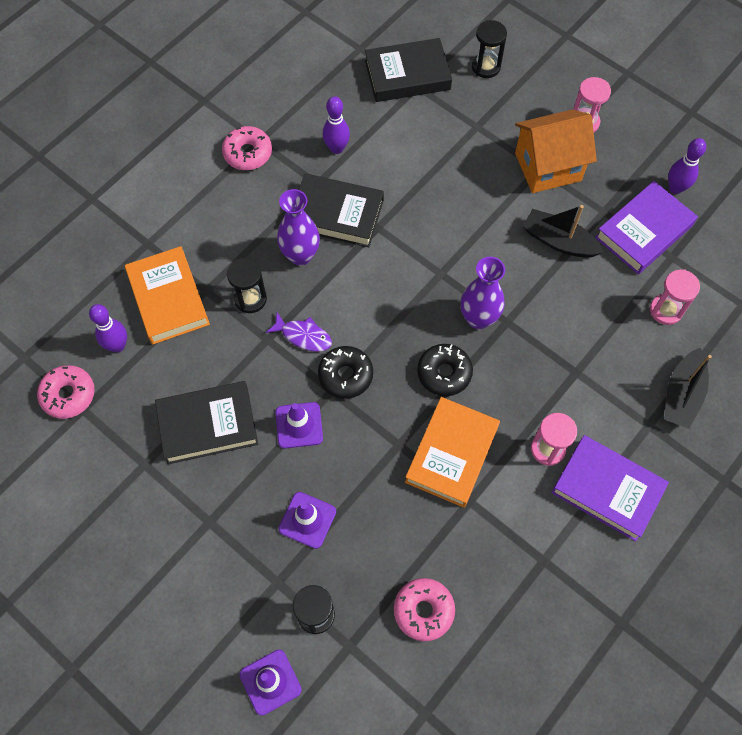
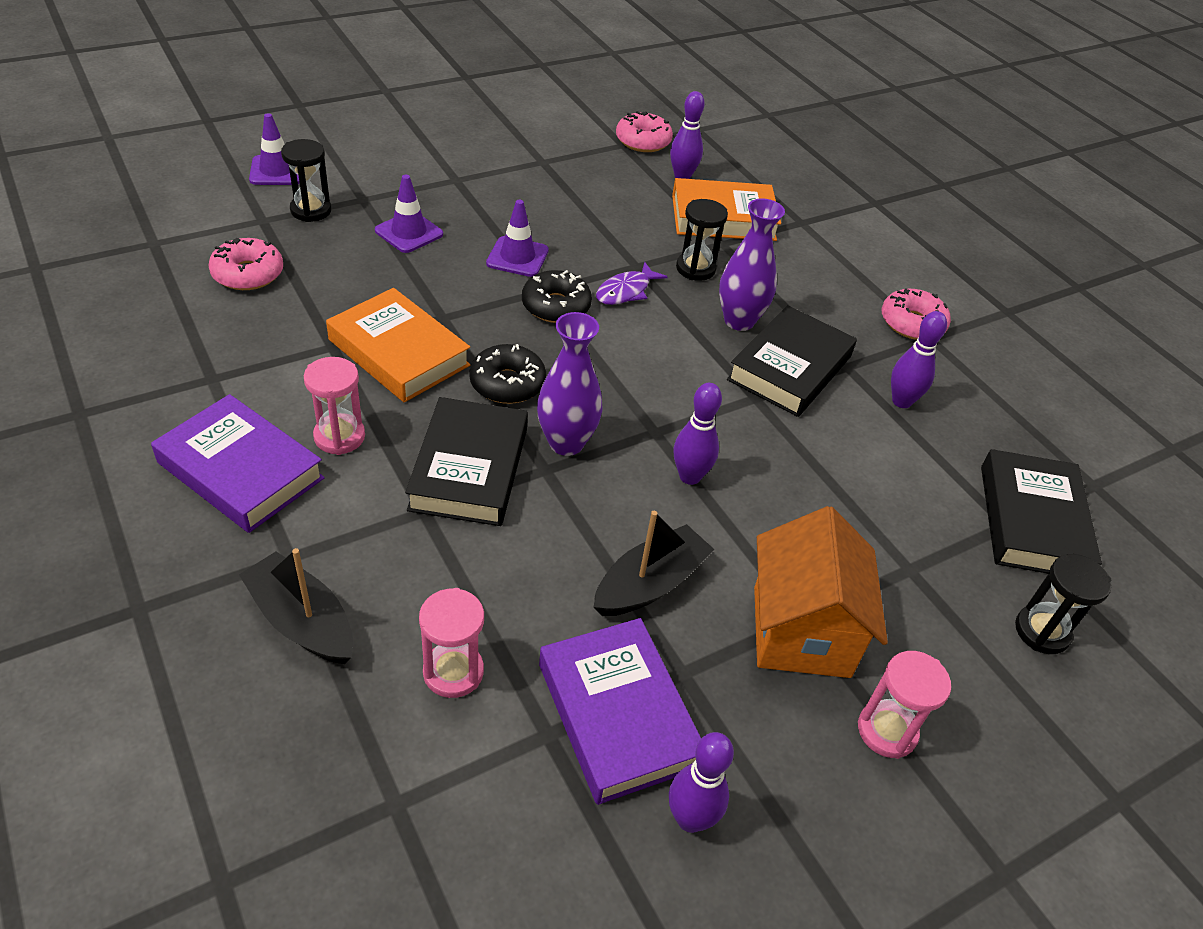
camera: 105 degrees right, 20 degrees down
black book [155,381,258,464] -> black book moved to [405,397,528,526]
purple book [551,435,669,541] -> purple book turned 75 degrees clockwise [151,394,325,533]
none -> purple bowling pin [673,383,722,485]

